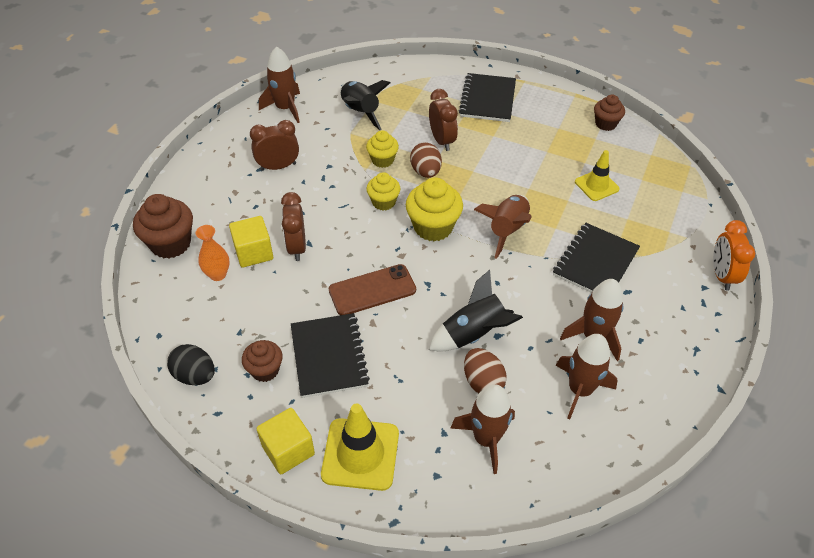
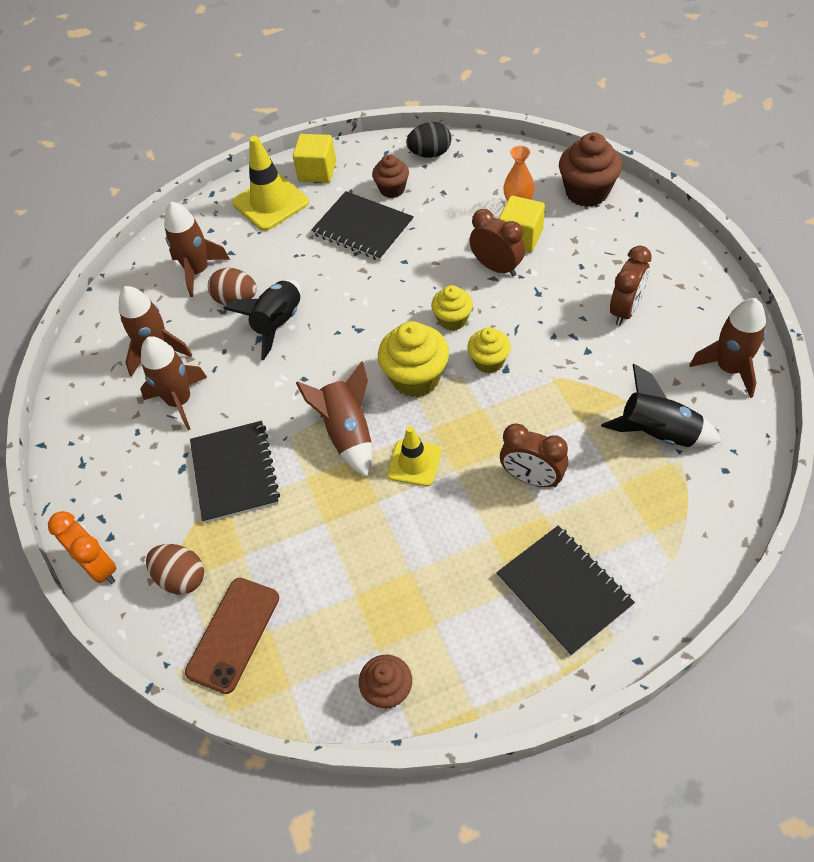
camera: 140 degrees right, 5 degrees up
brown phone [329,264,416,315] -> brown phone moved to [185,578,279,694]
yellow cupcake [366,130,399,168] -> yellow cupcake moved to [431,285,473,331]
brown egg [410,142,442,178] -> brown egg moved to [146,544,204,595]
yellow traffic cone [575,150,620,201] -> yellow traffic cone moved to [387,426,441,486]

